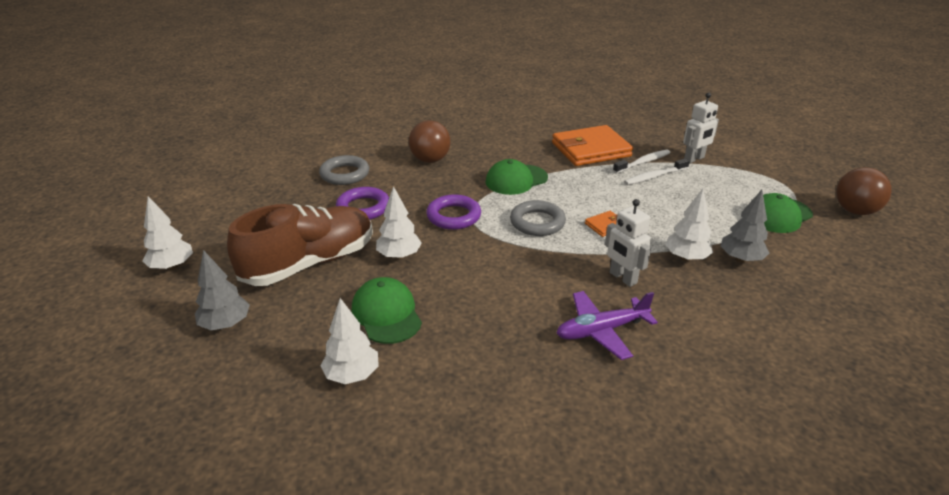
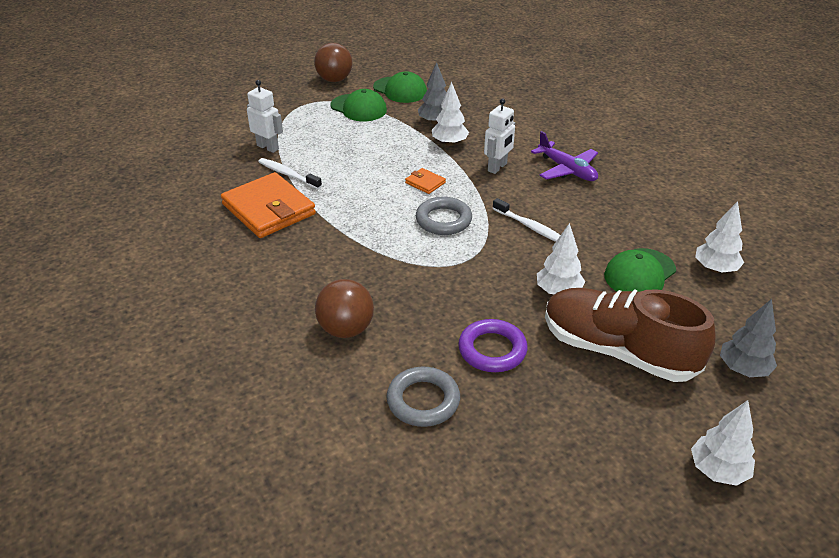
camera: 110 degrees left, 5 degrees up
purple ring [426,194,481,230] -> none
green cap [485,159,548,195] -> green cap moved to [373,71,427,103]
white toothbrush [624,158,690,185] -> white toothbrush moved to [492,198,560,242]

